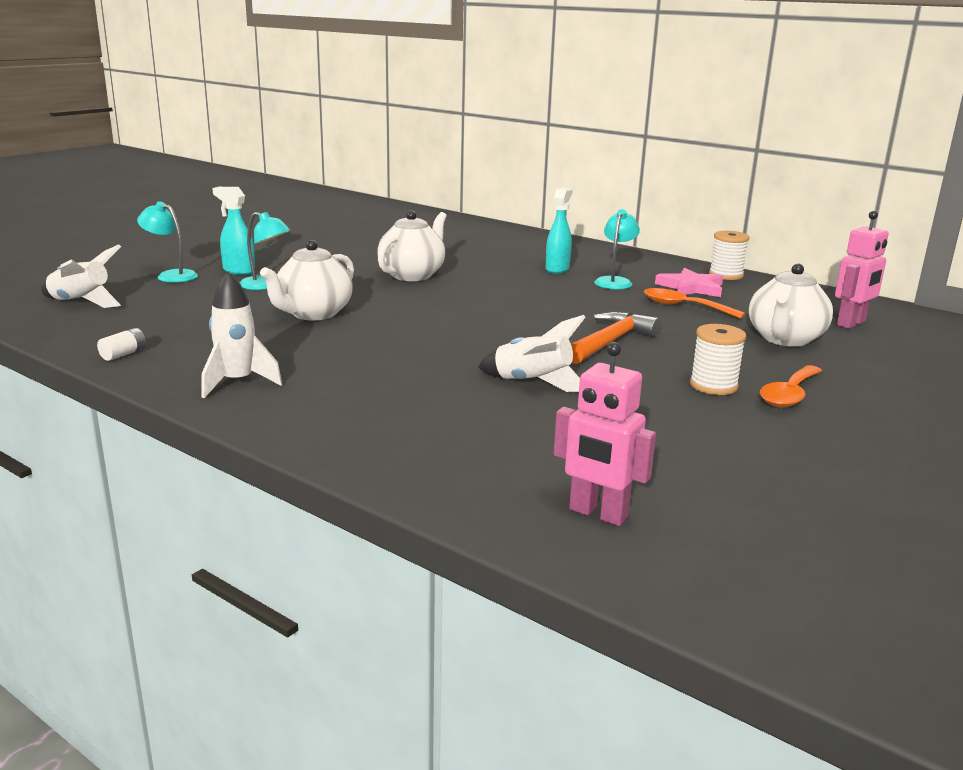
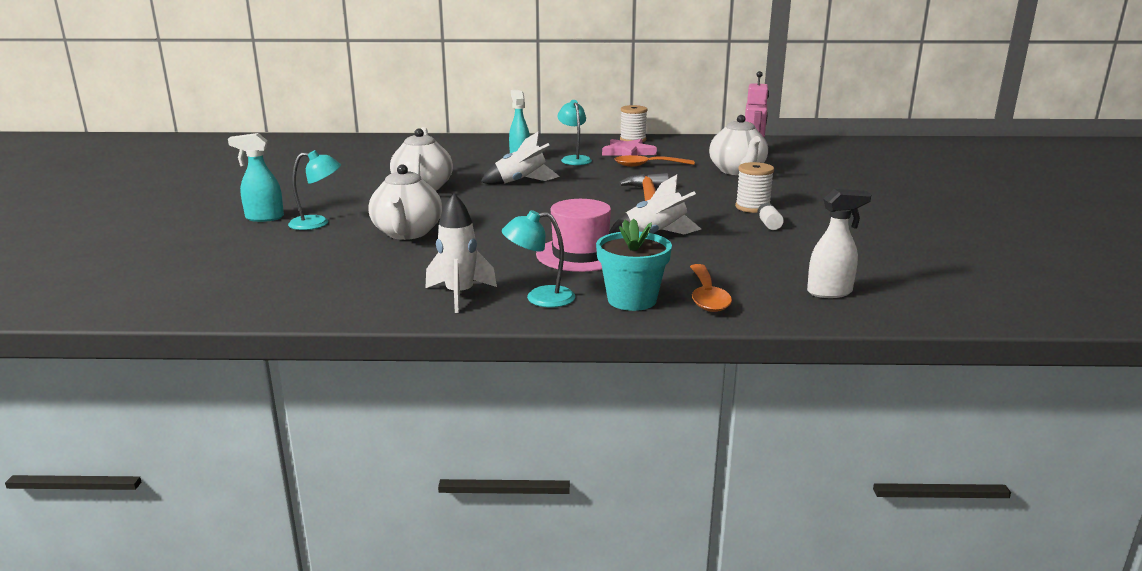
camera: 35 degrees left, 0 degrees up
white rocket [41,244,121,308] -> white rocket moved to [481,131,560,185]
white battery [97,328,146,361] -> white battery moved to [757,203,784,230]
turquoise lamp [137,202,198,283] -> turquoise lamp moved to [502,210,575,307]
pink robot [554,342,656,526] -> white spray bottle [807,189,872,298]
orange spoon [760,365,822,407] -> orange spoon moved to [690,264,732,312]
none -> pink hat [536,199,611,272]
none -> turquoise flower pot [596,218,672,311]

